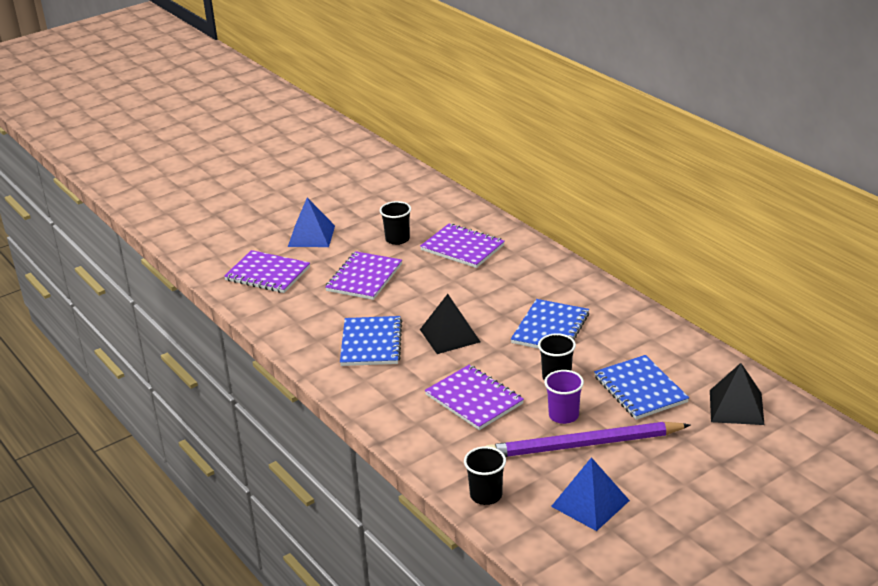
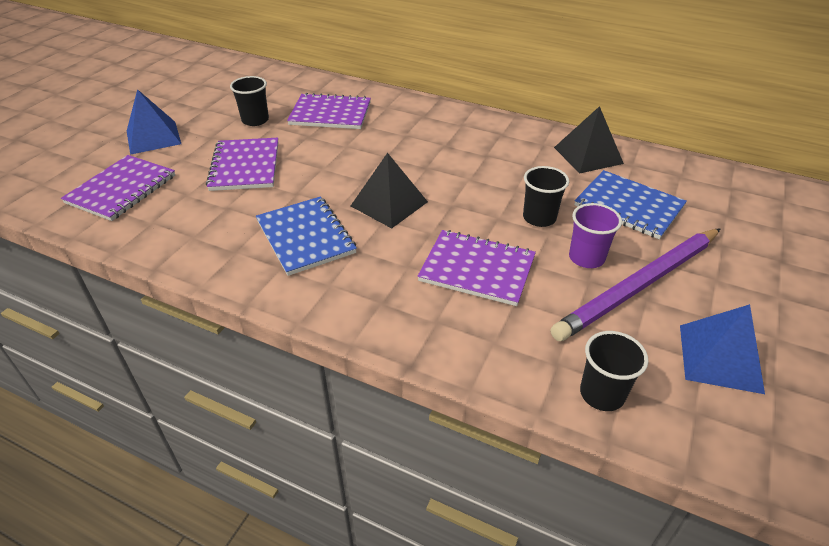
camera: 30 degrees left, 10 degrees up
purple notebook [224,250,310,293] -> purple notebook turned 60 degrees counterclockwise [61,155,175,221]
blue notebook [511,299,589,349] -> none
black pyramid [710,363,765,425] -> black pyramid moved to [554,106,624,173]

